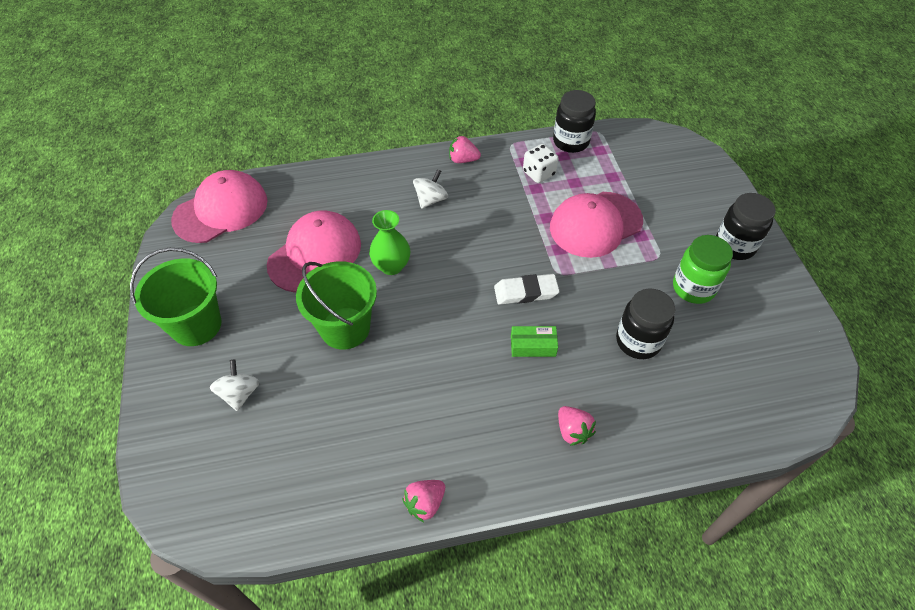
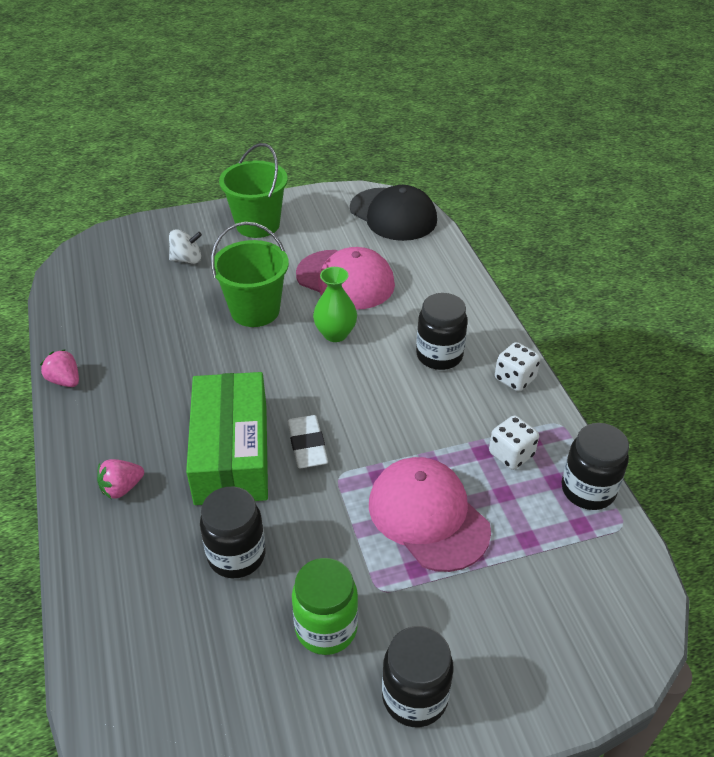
camera: 85 degrees right, 10 degrees down
pink cap [171,170,268,243] -> black cap [350,185,437,241]
white spinning top [413,169,448,209] -> black jar [416,293,468,370]
pink strawberry [449,136,481,163] -> white dice [495,342,540,391]
green box [511,326,558,357] -> green box [186,372,268,505], size x2.48

